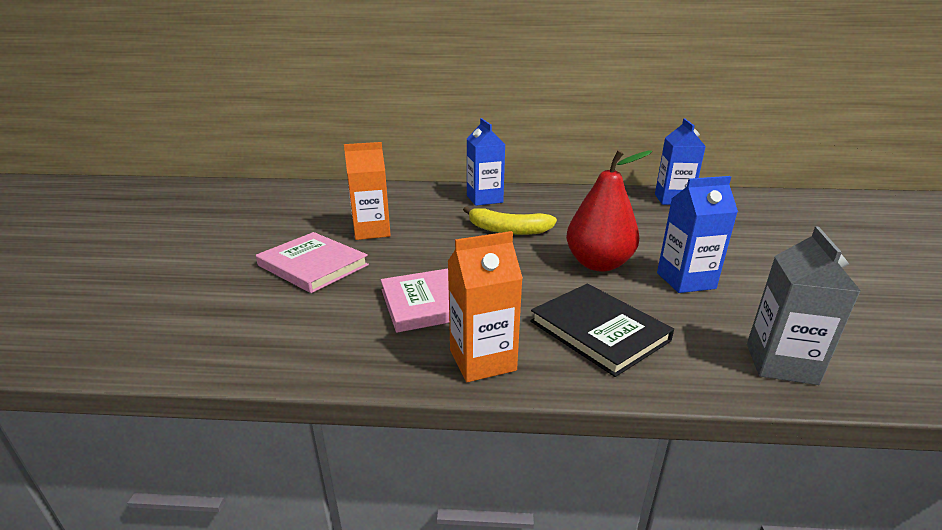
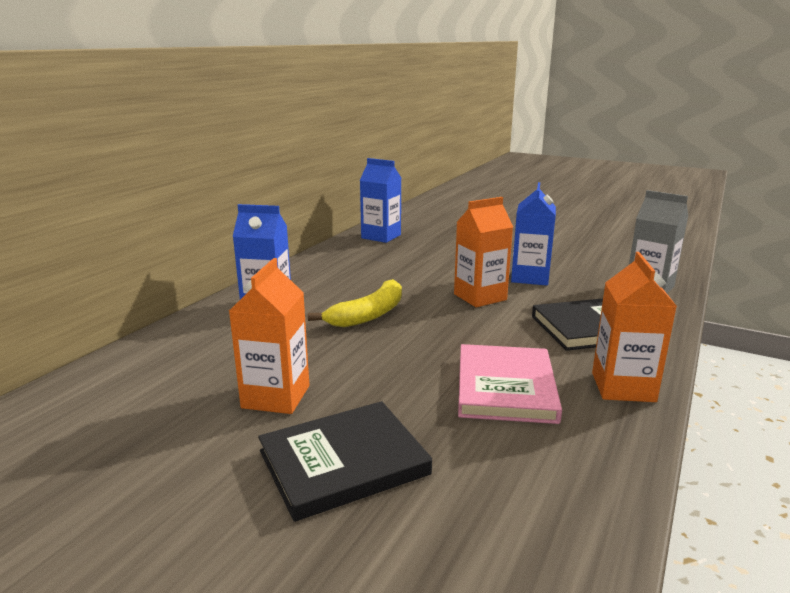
camera: 65 degrees left, 5 degrees down
pink book [256,232,369,293] -> black book [258,401,432,522]
red pear [566,150,652,272] -> orange carton [454,197,513,307]

